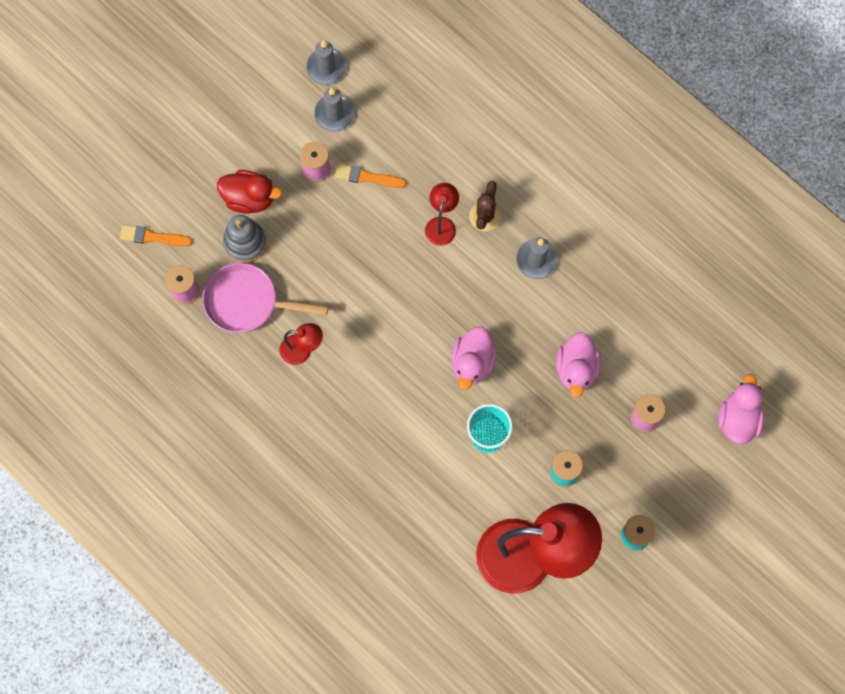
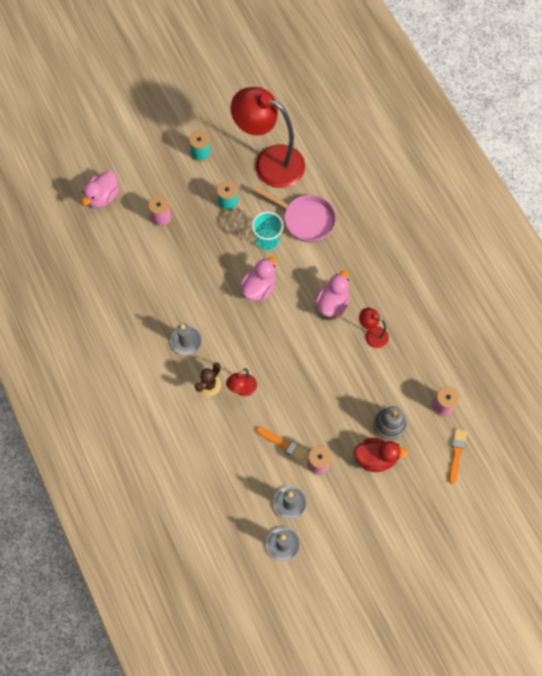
camera: 160 degrees left, 5 degrees down
orange brush [120,225,193,246] -> orange brush turned 105 degrees counterclockwise [449,429,467,484]
pink pan [202,263,328,333] -> pink pan moved to [254,186,336,242]
red duck [217,170,282,214] -> red duck turned 150 degrees clockwise [354,438,408,472]
pink duck [556,332,601,398] -> pink duck moved to [315,271,350,317]

